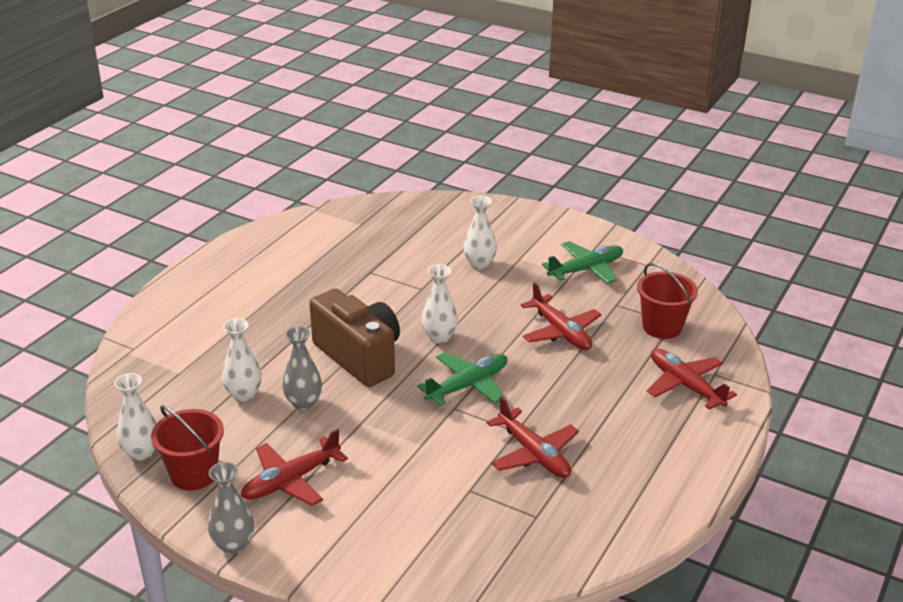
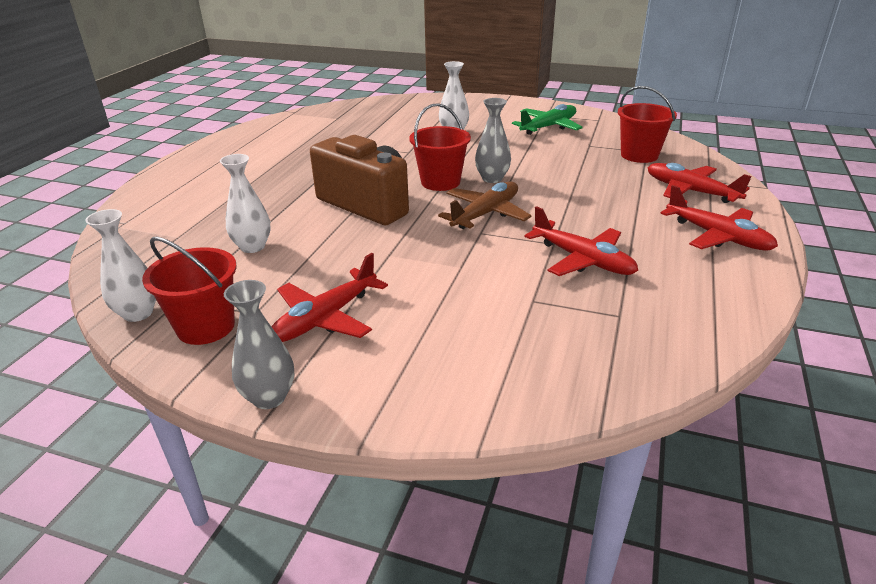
camera: 10 degrees left, 0 degrees up
grey vase [282,326,322,410] -> grey vase moved to [475,98,511,183]
green plane [417,352,507,406] -> brown plane [438,182,532,229]
white vase [421,264,458,343] -> red bucket [409,103,471,191]
red plane [521,282,601,350] -> red plane moved to [660,185,778,251]

